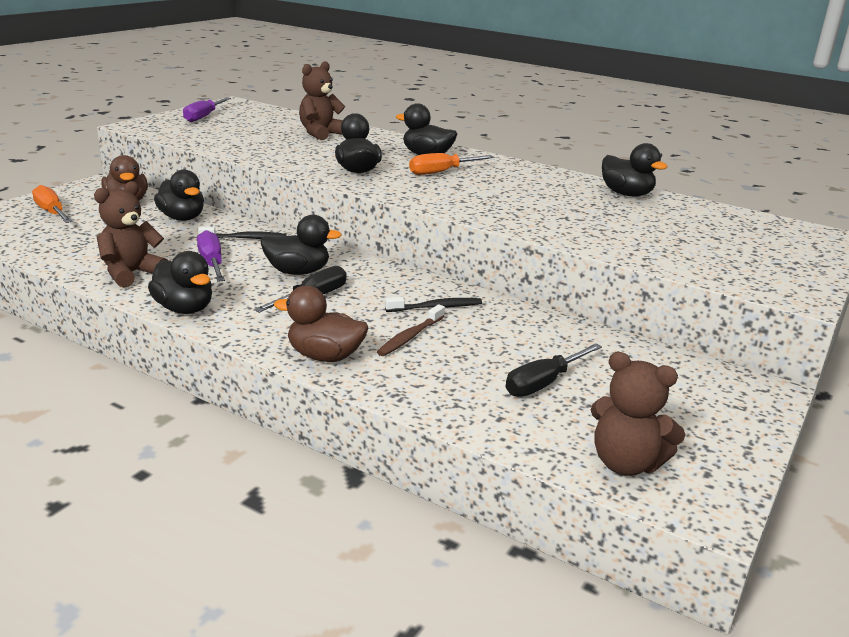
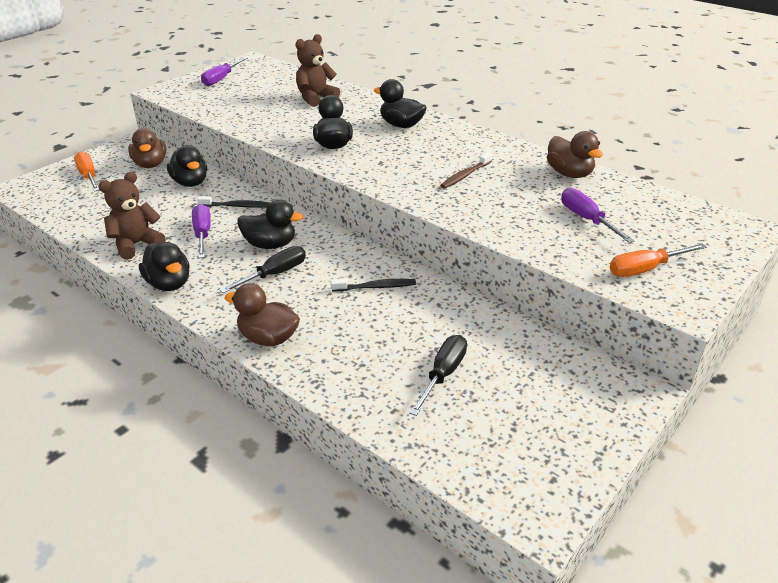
camera: 10 degrees right, 10 degrees up
brown toothbrush [377,304,445,356] -> brown toothbrush moved to [440,152,492,189]
orange screwdriver [409,153,494,175] -> orange screwdriver moved to [610,243,707,277]
black screwdriver [506,343,602,397] -> black screwdriver turned 150 degrees clockwise [409,335,467,416]
brown teddy bear [591,352,686,476] -> none
black duck [602,143,668,197] -> brown duck [547,131,603,178]
none -> purple screwdriver [561,188,635,243]

